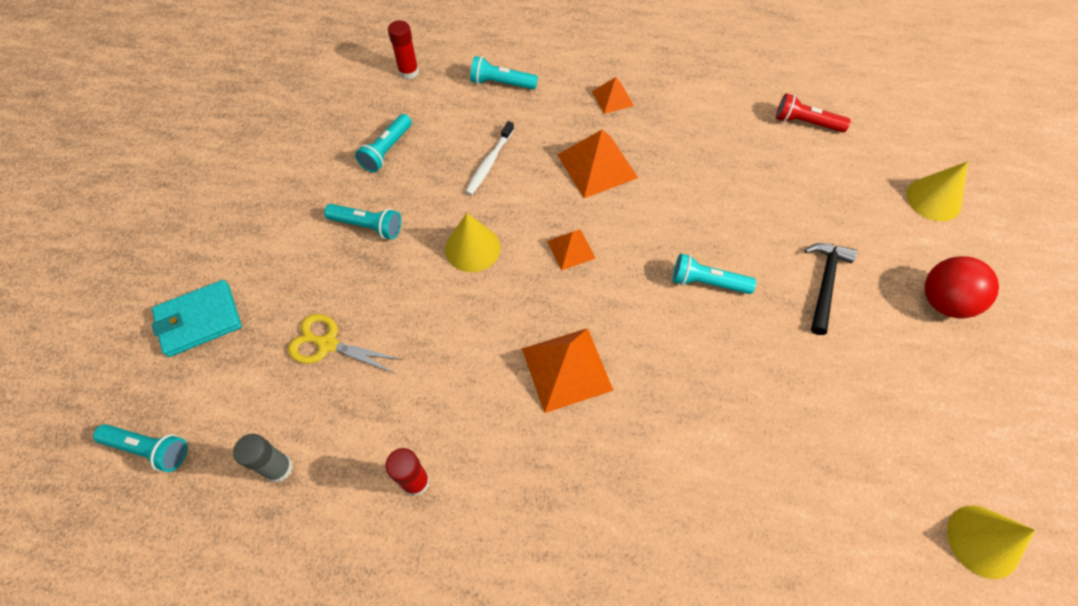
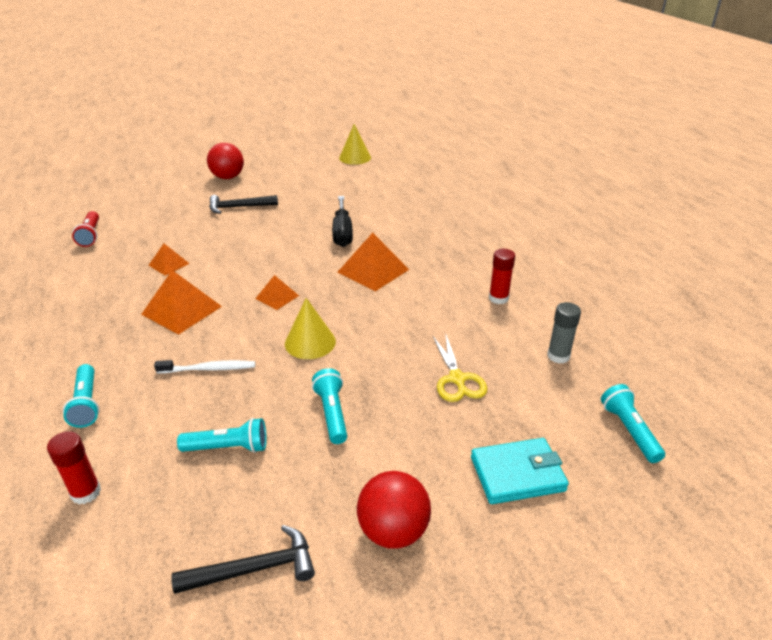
camera: 120 degrees left, 25 degrees down
turquoise wallet [152,280,242,357] -> turquoise wallet turned 45 degrees counterclockwise [471,438,569,504]
orange pyramid [592,77,634,114] -> orange pyramid moved to [148,244,190,276]
turquoise flashlight [672,253,756,294] -> none
yellow cone [906,161,968,221] -> none
none -> black hammer [171,525,315,594]
none -> black screwdriver [332,196,353,247]
none -> red ball [357,471,431,549]

